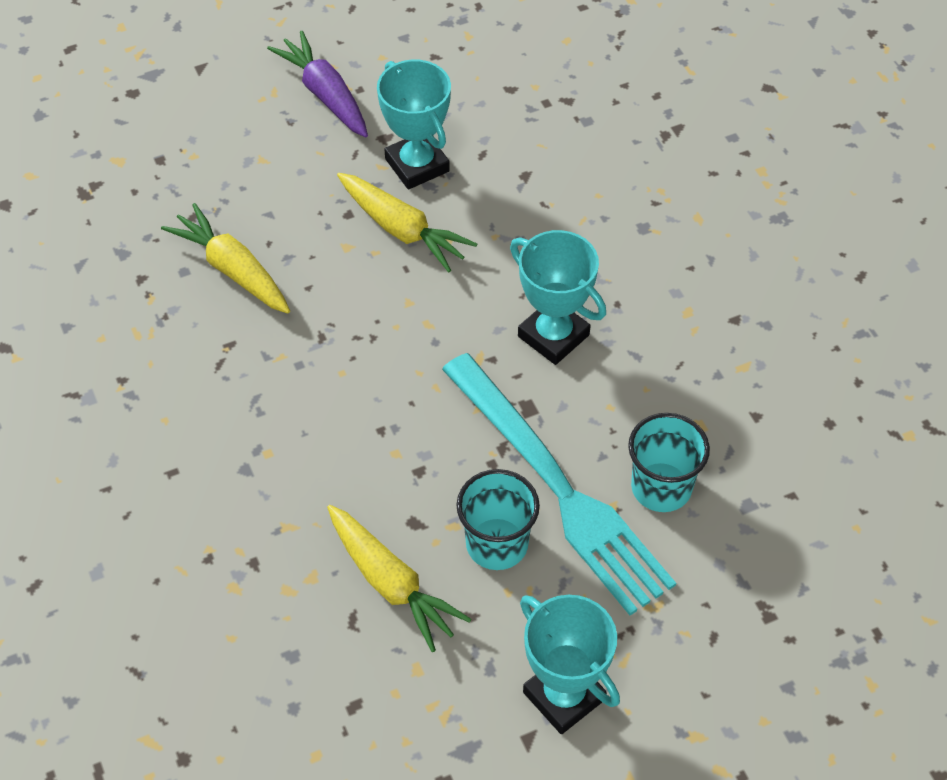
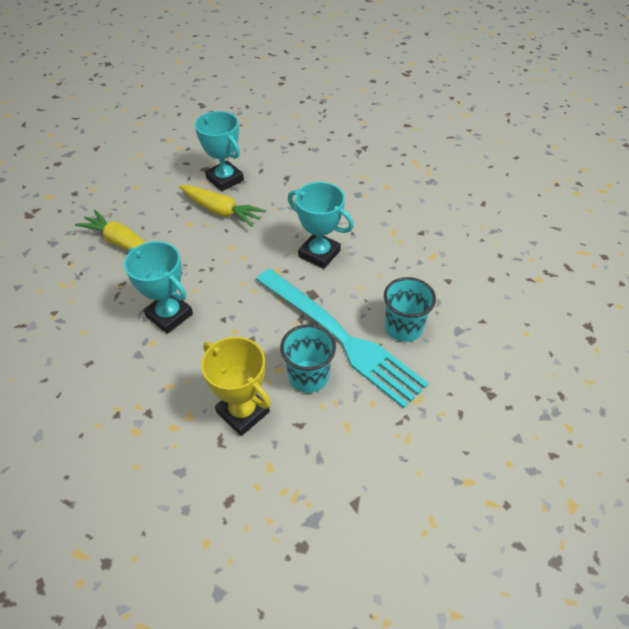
camera: 10 degrees left, 5 degrees down
purple carrot [267,31,368,137] -> none
yellow carrot [327,505,472,652] -> yellow trophy [201,337,271,436]
turquoise trophy [520,595,620,734] -> turquoise trophy moved to [124,241,193,334]

